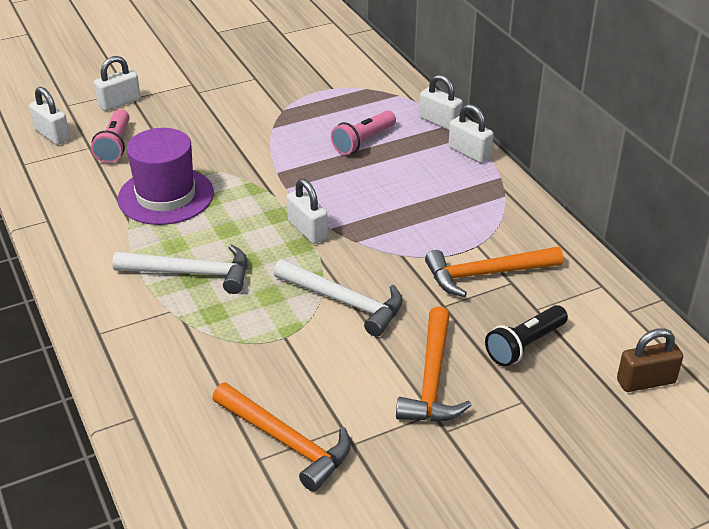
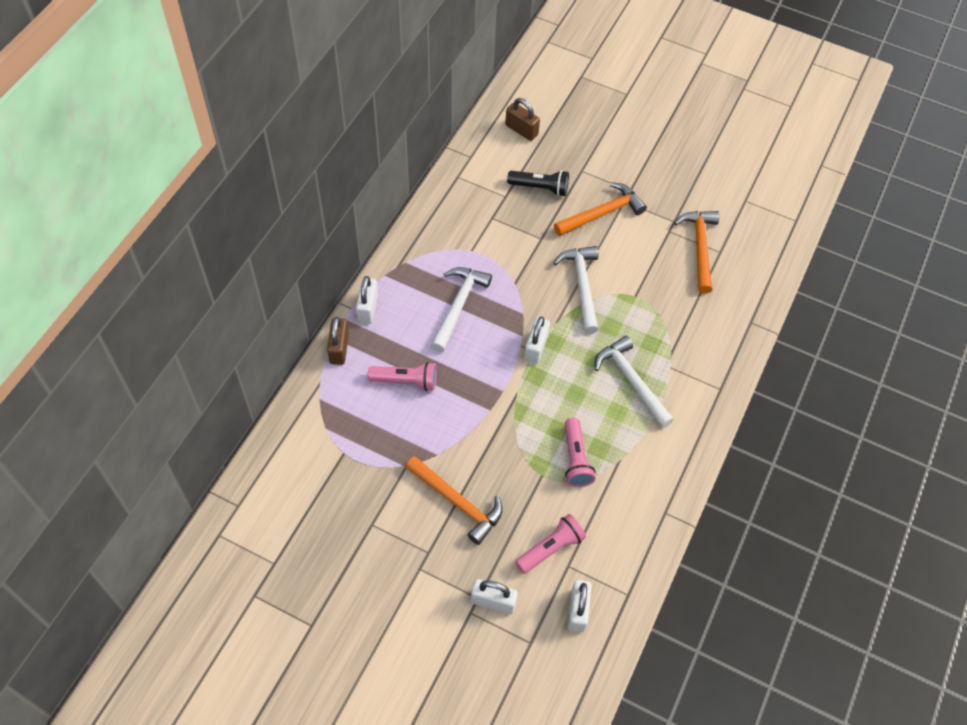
camera: 130 degrees left, 20 degrees up
purple hat [118,128,214,225] -> pink flashlight [565,418,595,487]
white padlock [419,74,463,130] -> brown padlock [327,317,349,365]
orange hammer [425,247,563,297] -> orange hammer moved to [405,456,502,545]
none -> white hammer [431,267,492,352]

